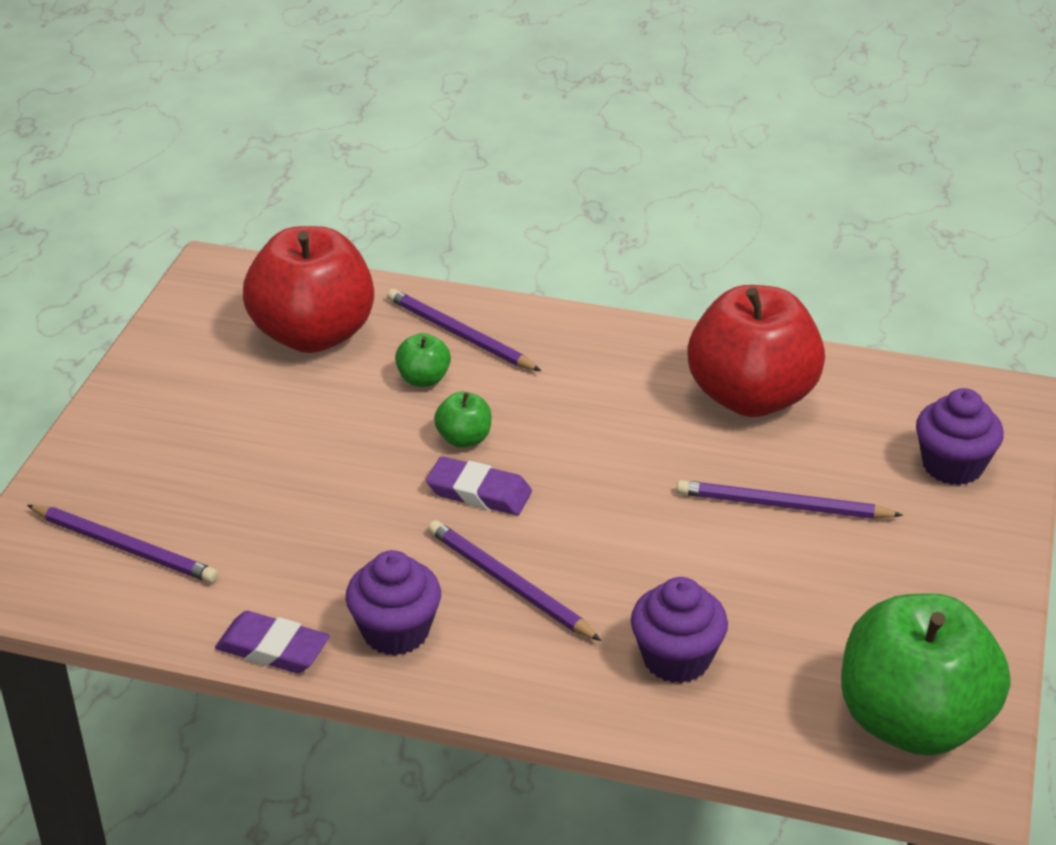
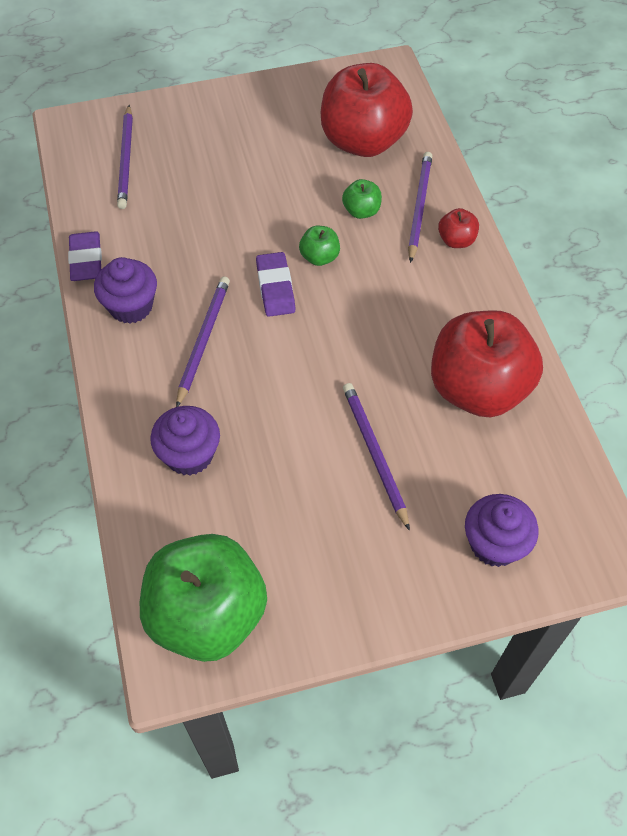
camera: 60 degrees right, 20 degrees up
none -> red apple [438,208,479,248]

